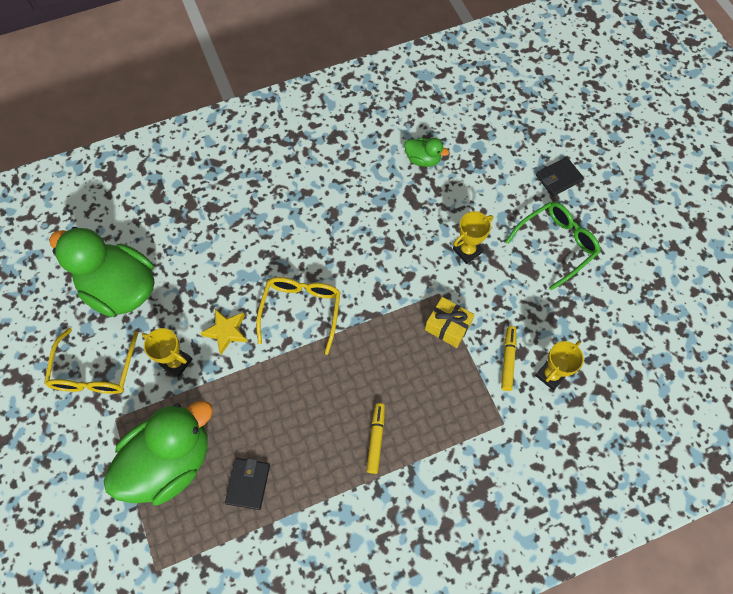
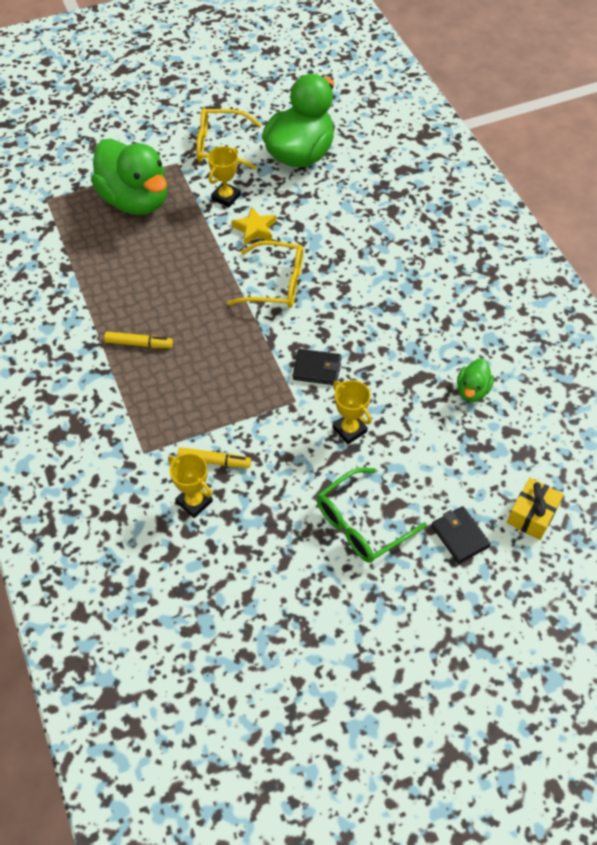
camera: 90 degrees right, 10 degrees down
black wallet [225,458,270,510] -> black wallet moved to [293,349,341,385]
yellow gift [425,297,475,348] -> yellow gift moved to [507,478,564,540]
green glasses [505,202,600,291] -> green glasses turned 90 degrees clockwise [317,467,427,563]

